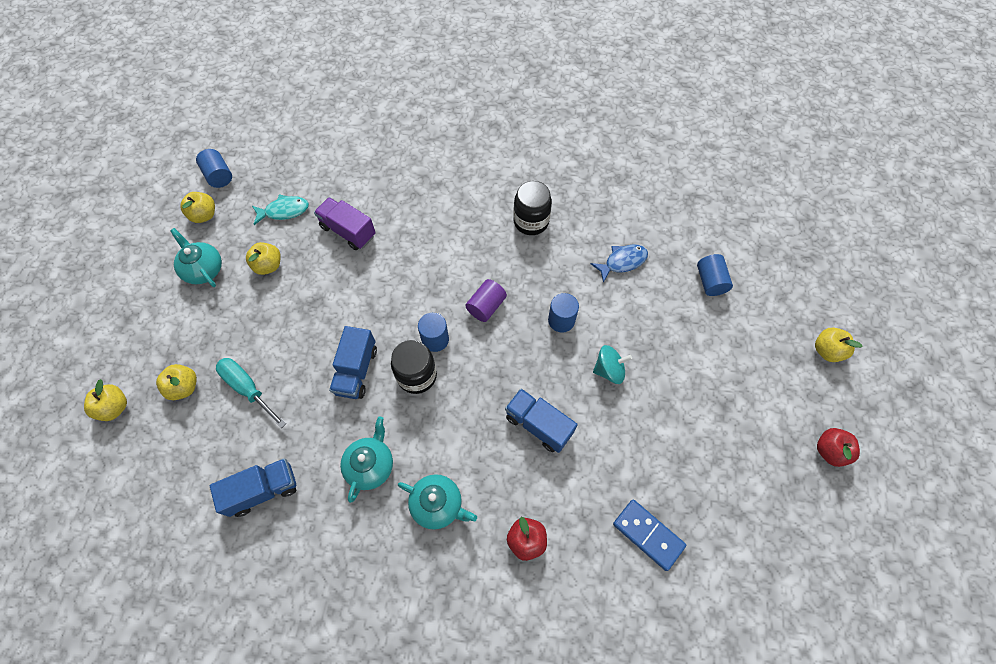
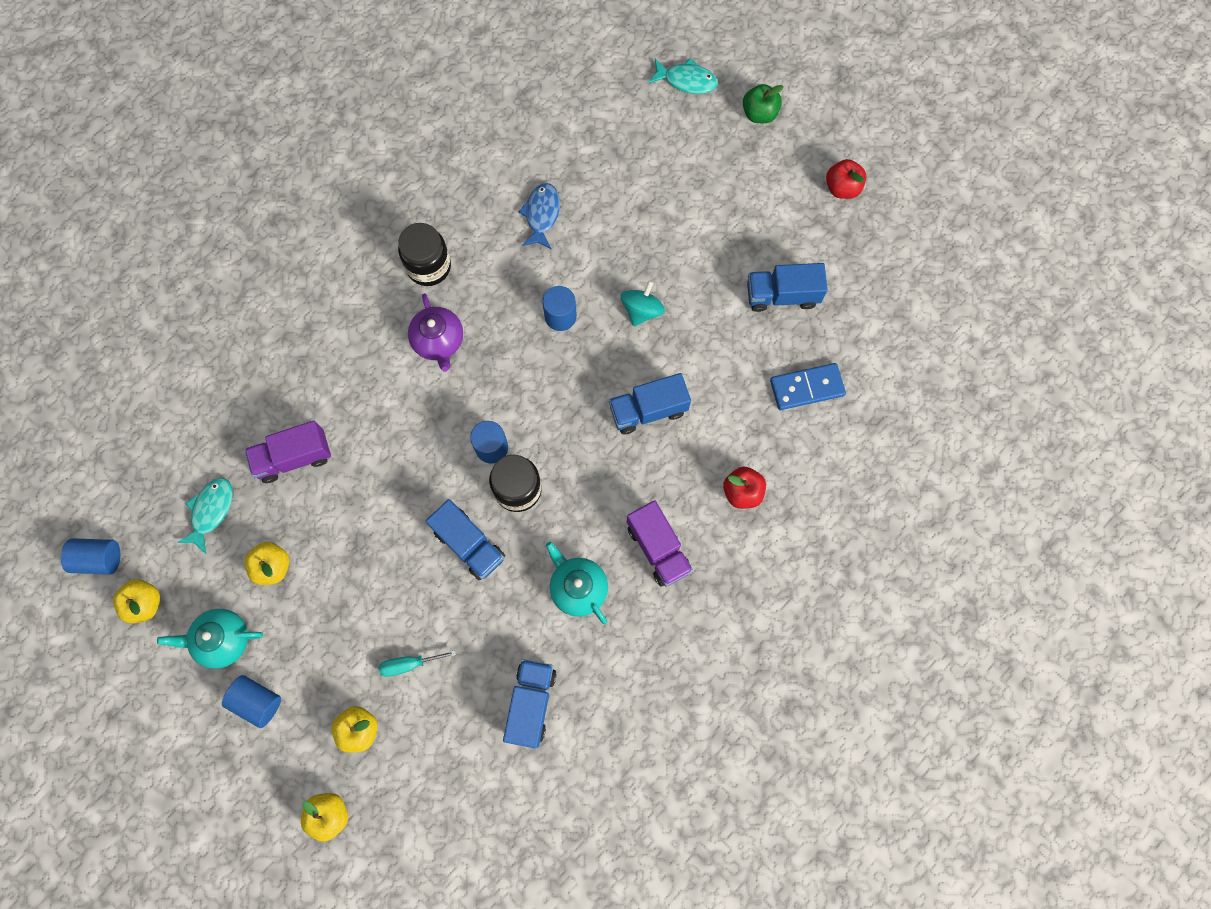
camera: 55 degrees left, 10 degrees up
turquoise screwdriver [216,358,286,428] -> turquoise screwdriver [379,650,456,677], size x0.65
turquoise teapot [398,474,477,530] -> purple truck [627,500,693,587]
purple cylinder [465,279,507,322] -> none
blue cylinder [697,254,733,296] -> blue cylinder moved to [222,675,281,728]
yellow apple [815,328,863,362] -> green apple [743,84,784,123]
none -> purple teapot [408,293,463,372]
none -> turquoise fish [648,58,718,94]
none -> blue truck [747,263,828,312]

